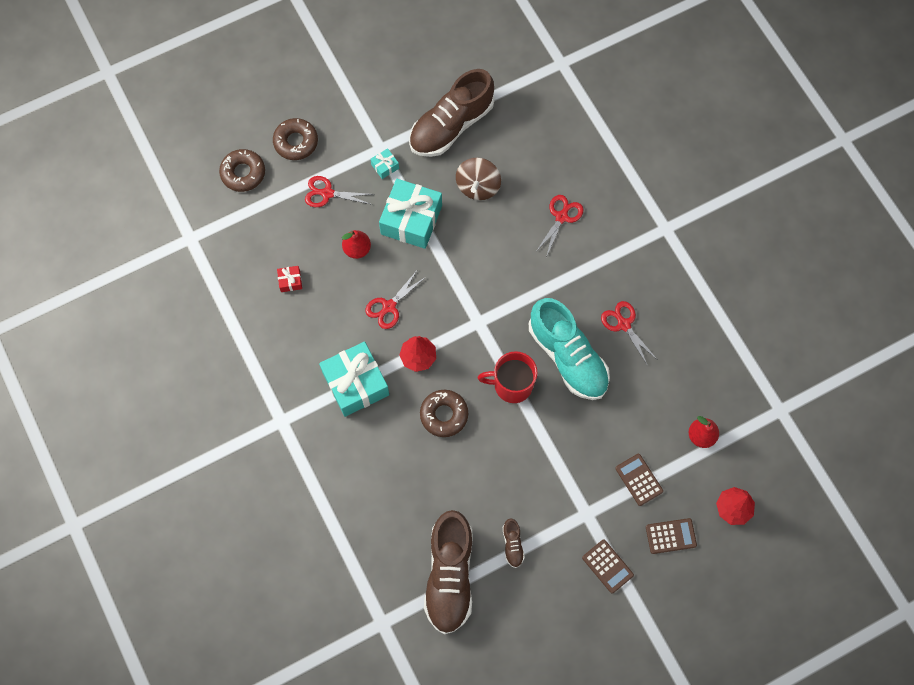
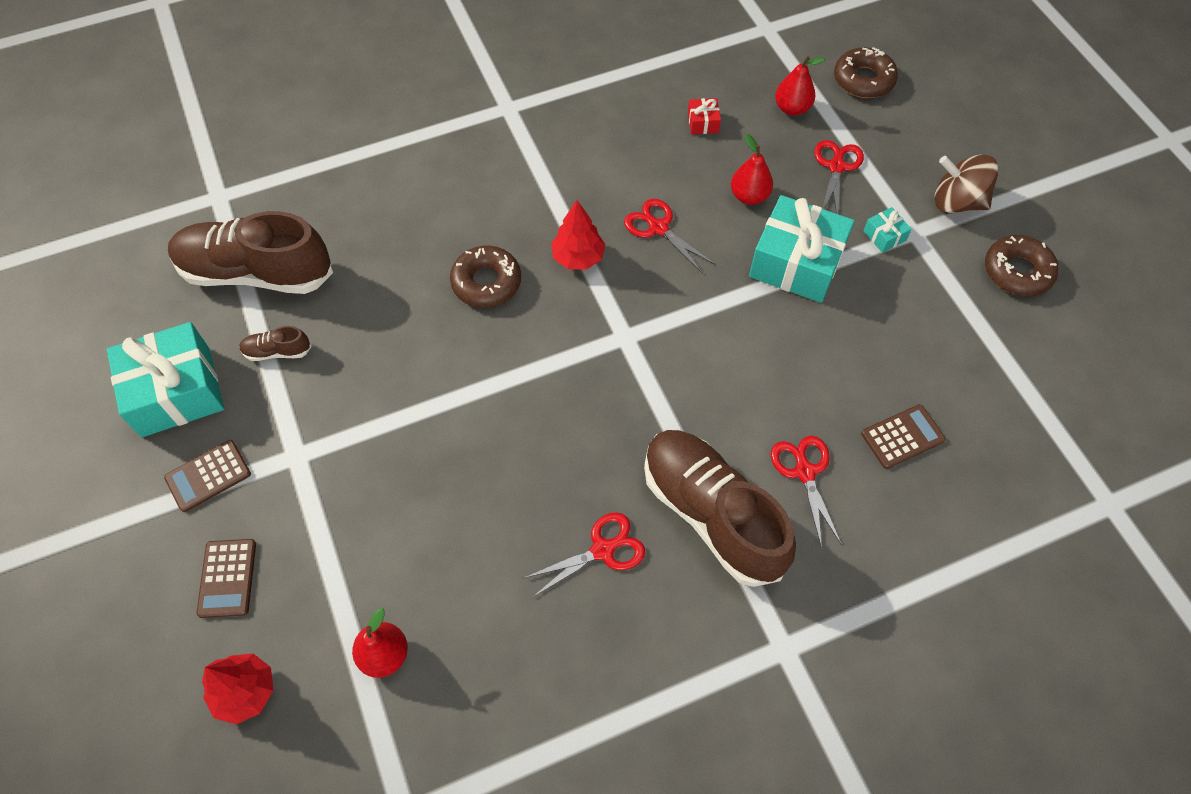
camera: 95 degrees right, 10 degrees down
brown donut [273,118,318,160] -> brown donut moved to [985,235,1059,296]
turquoise gift [319,341,389,417] -> turquoise gift moved to [107,322,224,437]
brown shoe [409,69,495,157] -> brown shoe moved to [644,430,796,587]
brown spinning top [456,158,501,200] -> brown spinning top moved to [934,154,999,213]
red mug [478,351,538,403] -> none
turquoise shoe [529,298,610,400] -> none
red scissors [535,195,583,257] -> red scissors turned 135 degrees counterclockwise [771,436,842,549]
brown calculator [615,454,663,506] -> brown calculator moved to [861,404,946,469]
none -> red pear [775,56,826,116]

